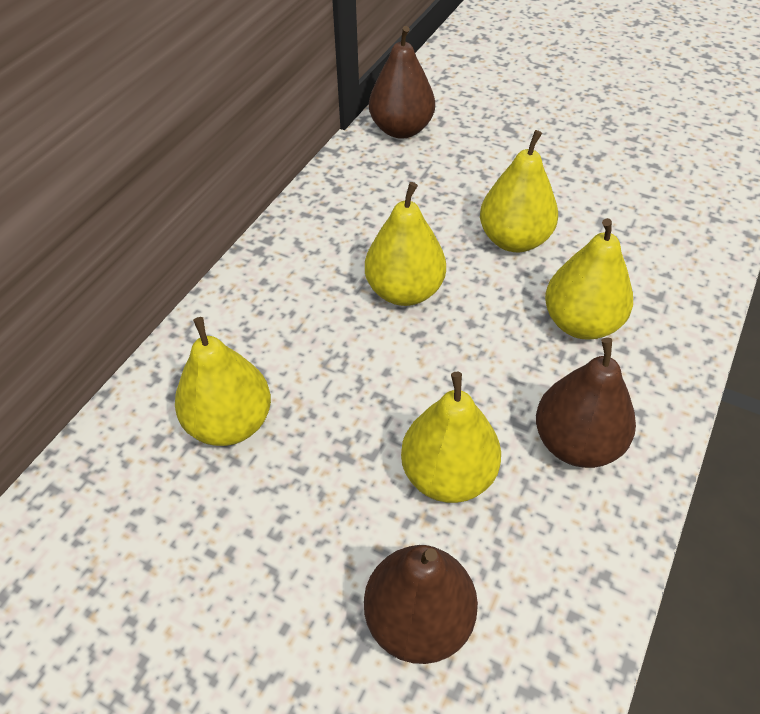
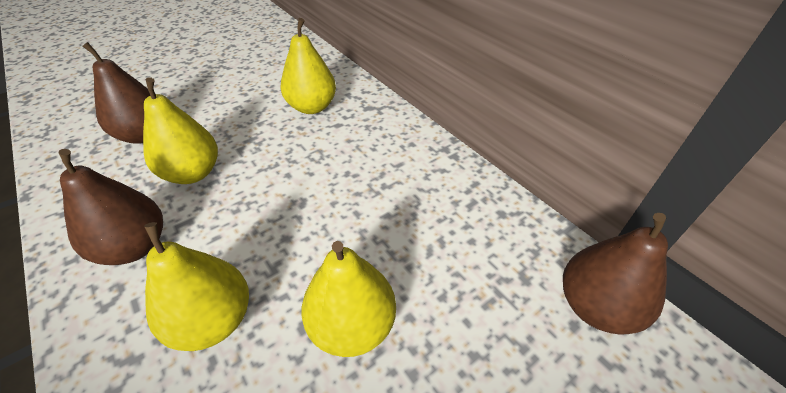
camera: 115 degrees right, 5 degrees down
yellow pear [365,182,446,306] -> none

